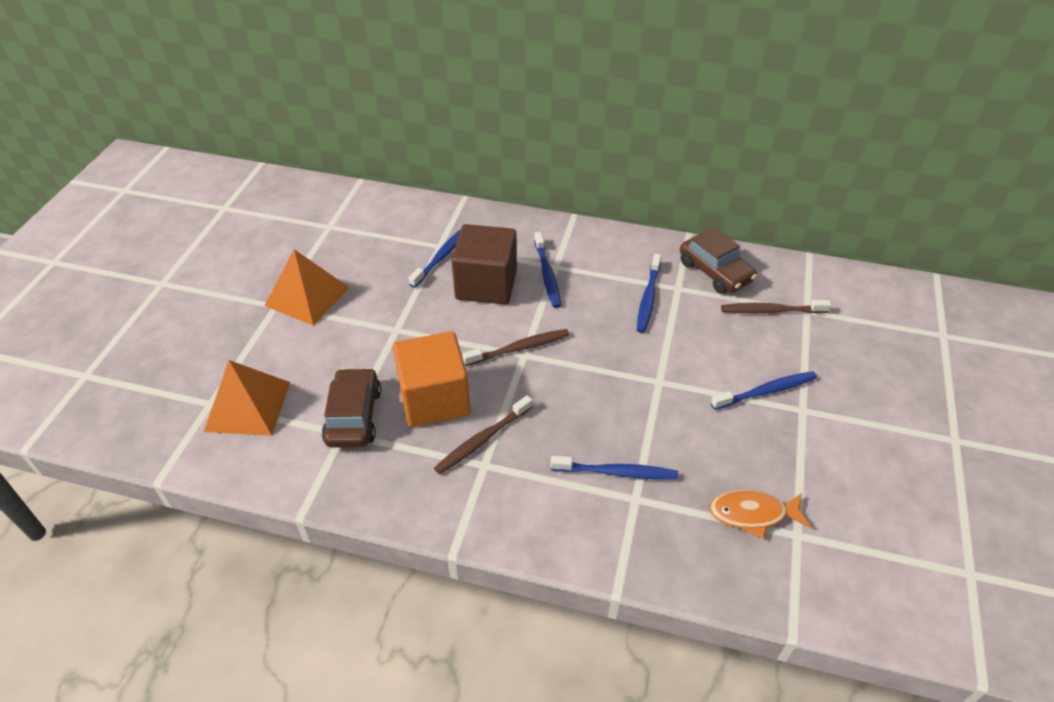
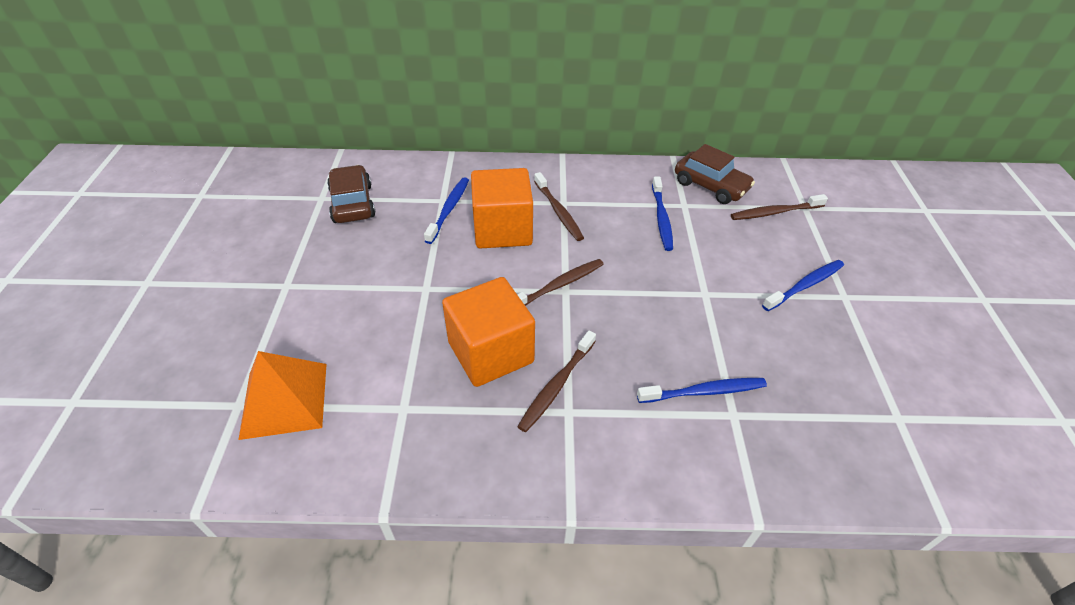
camera: 15 degrees left, 0 degrees up
orange pyramid [265,249,350,326] -> none
brown car [322,368,381,448] -> brown car moved to [327,165,375,223]
brown cube [451,224,517,304] -> orange cube [471,168,533,249]
blue toothbrush [534,232,561,308] -> brown toothbrush [534,172,584,241]
orange fish [709,490,811,539] -> none

